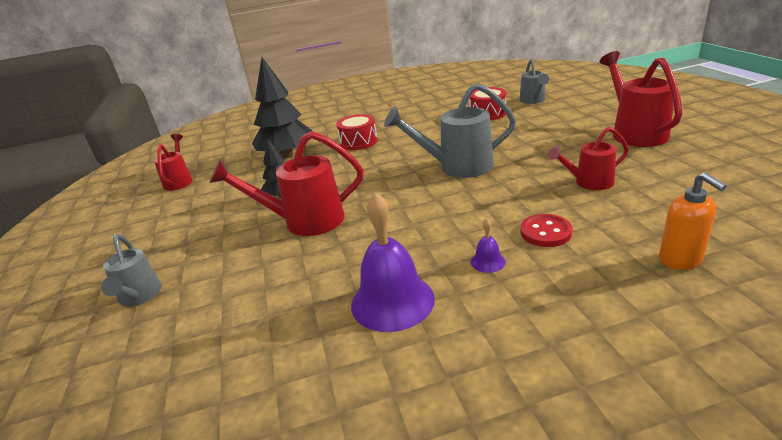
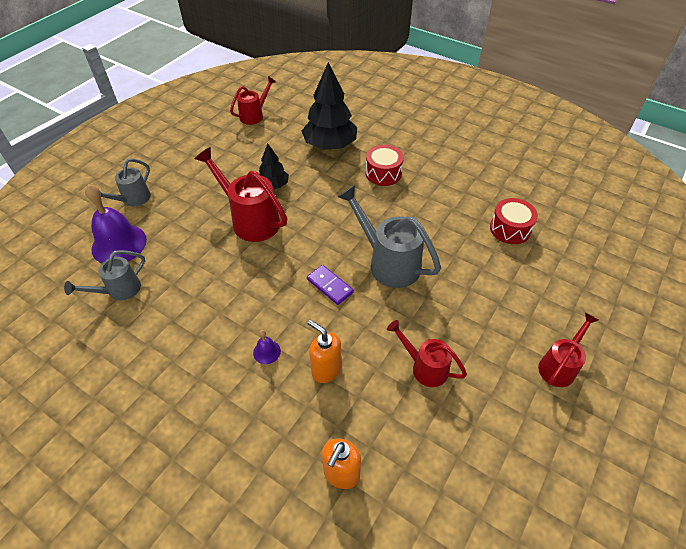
camera: 45 degrees right, 20 degrees up
purple bell [351,192,435,332] -> purple bell moved to [85,184,147,263]
grey watering can [519,58,549,104] -> grey watering can moved to [64,250,145,301]
red button [520,214,573,247] -> orange soap dispenser [308,320,341,383]
red watering can [599,51,683,147] -> red watering can [538,312,598,387], size x0.61
none -> purple domino [307,265,354,305]

